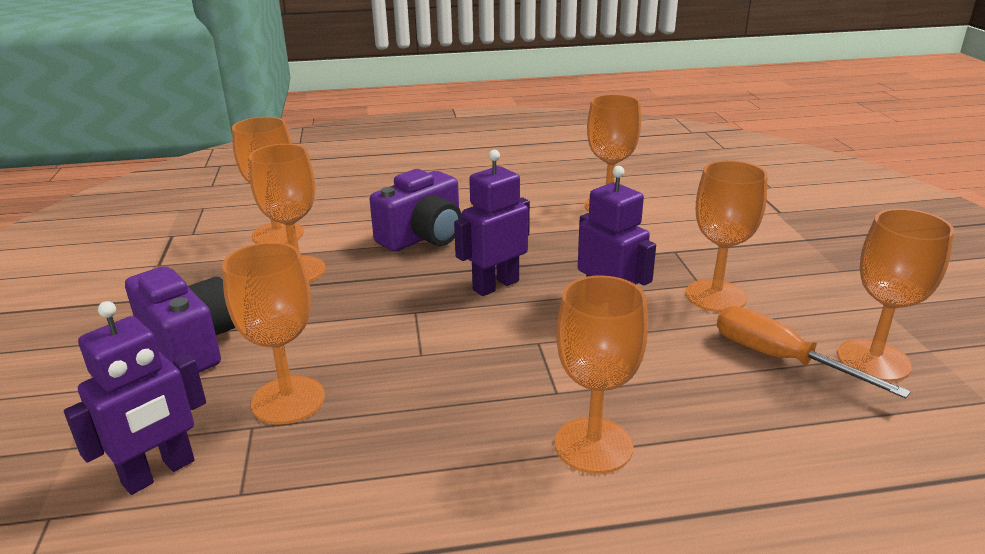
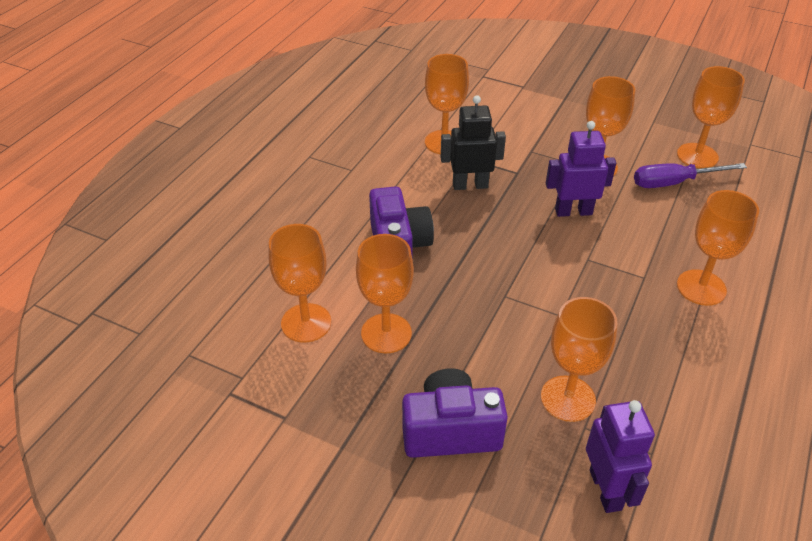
camera: 55 degrees left, 15 degrees up
purple robot [454,150,530,296] -> none
orange screwdriver [717,306,911,399] -> purple screwdriver [634,163,747,188]
none -> black robot [441,95,506,190]

